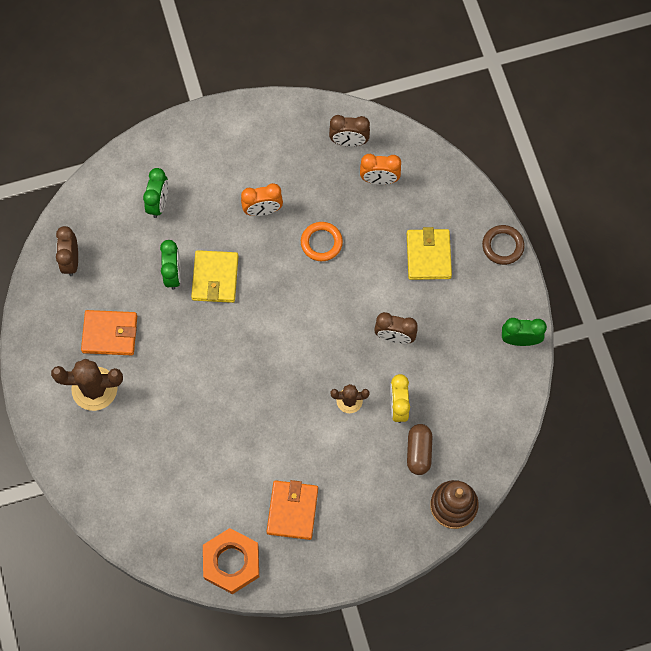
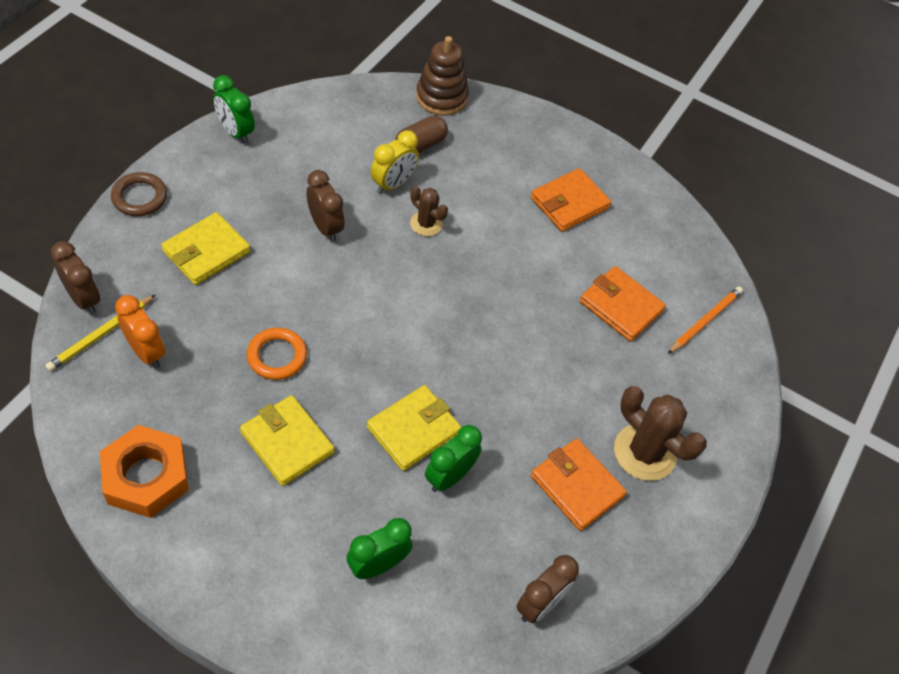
camera: 140 degrees left, 15 degrees down
orange nut [203,528,259,594] -> orange nut moved to [99,425,189,518]
orange clock [241,183,283,216] -> yellow wallet [240,395,334,486]
brown clock [329,115,370,147] -> brown clock moved to [51,241,100,314]
none -> yellow pencil [45,295,155,372]
none -> orange wallet [580,266,666,342]
none -> orange pencil [668,286,743,354]

